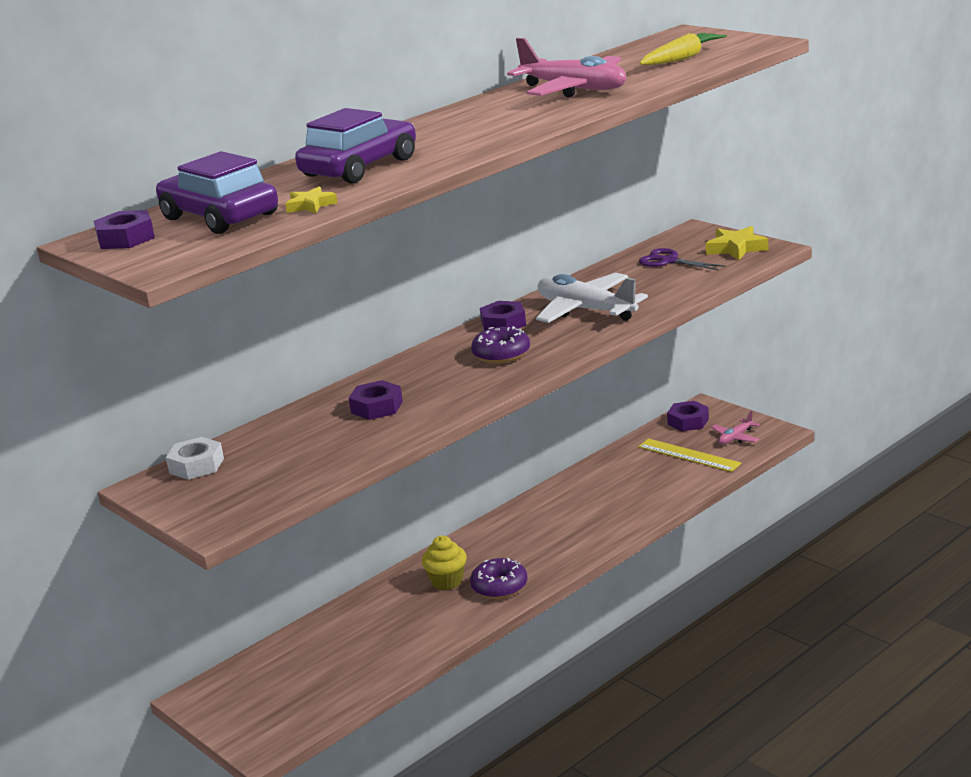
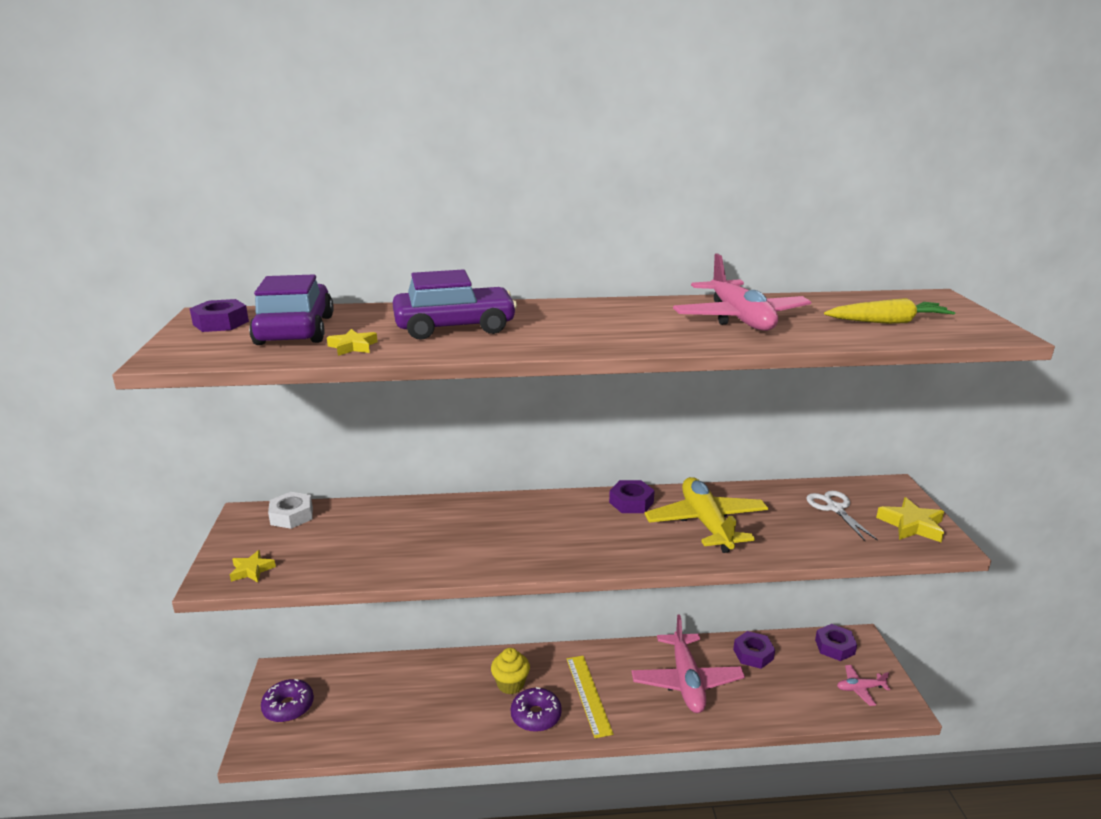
camera: 35 degrees right, 0 degrees up
purple nut [349,380,403,420] -> purple nut moved to [733,631,775,669]
purple donut [471,326,530,364] -> purple donut moved to [261,679,314,722]
white plane [536,273,648,323] -> yellow plane [644,477,768,553]
yellow ruler [638,438,742,472] -> yellow ruler moved to [567,656,613,738]
purple scissors [639,248,726,270] -> white scissors [806,491,878,542]
none -> yellow star [230,550,276,582]
none -> pink plane [632,614,745,713]

